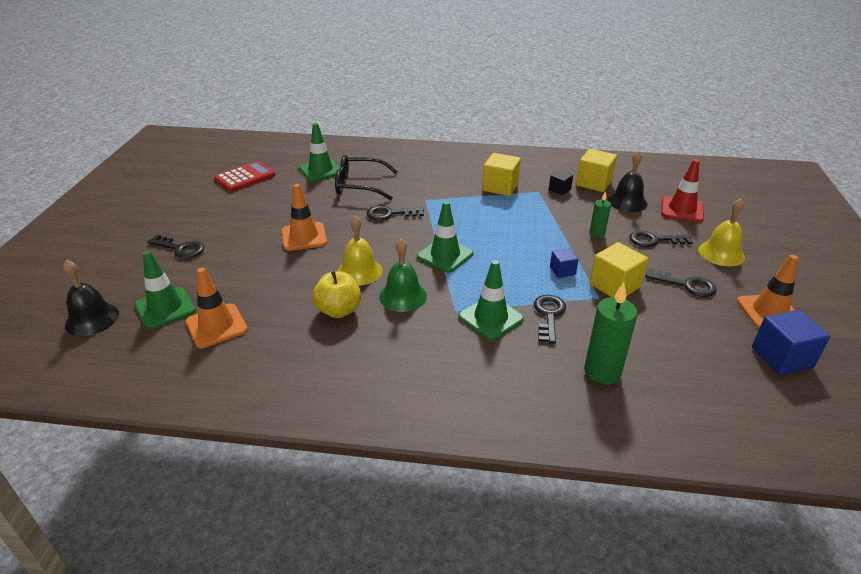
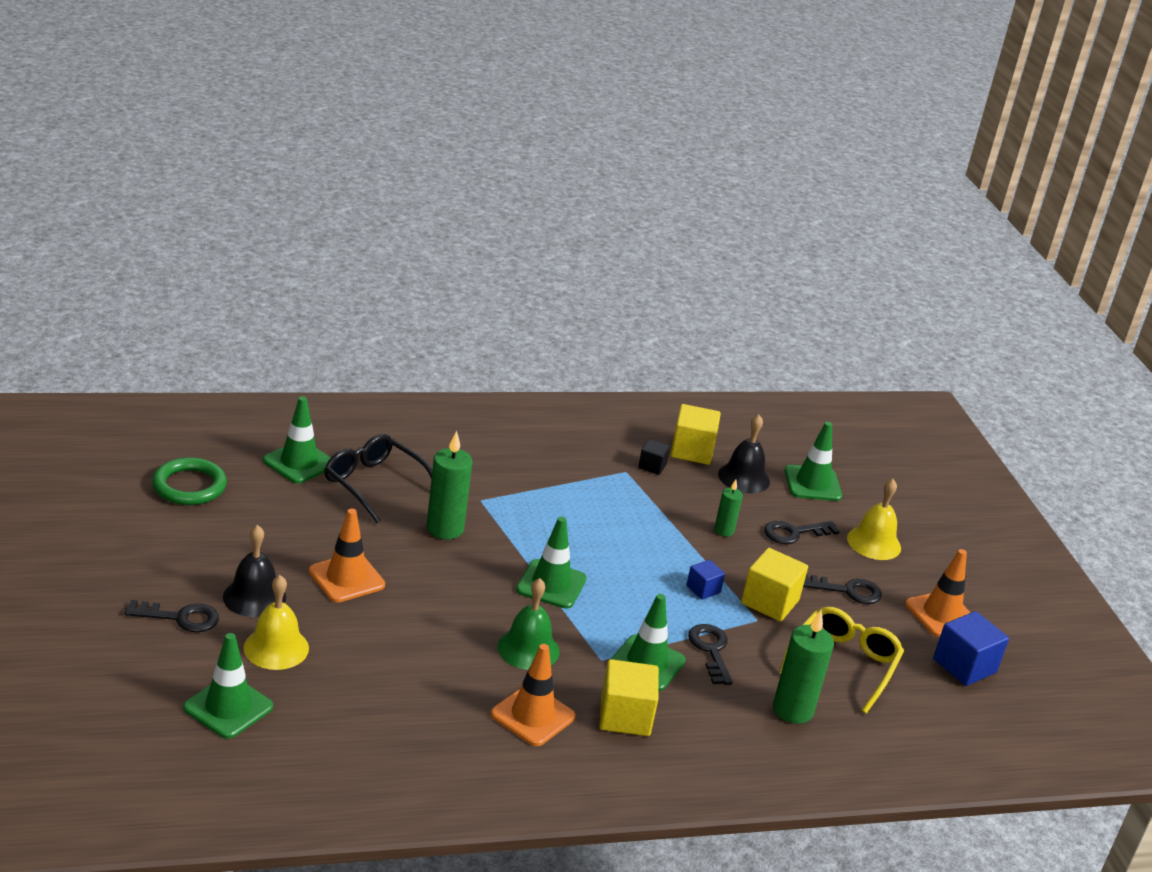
camera: 25 degrees left, 5 degrees down
black bell [63,260,119,336] -> black bell moved to [223,525,286,617]
orange traffic cone [186,267,248,348] -> orange traffic cone moved to [491,644,576,746]
red calculator [214,161,275,192] -> green ring [152,457,227,505]
yellow apple [313,271,361,318] -> none
black glasses [335,155,398,200] -> black glasses turned 60 degrees clockwise [324,434,432,524]
yellow bell [337,215,383,286] -> yellow bell moved to [244,575,309,670]
black key [367,206,424,221] -> green candle [427,431,473,539]
yellow cube [482,153,521,196] -> yellow cube moved to [600,659,659,736]
red traffic cone [661,159,704,223] -> green traffic cone [785,422,842,501]
none -> yellow glasses [779,607,904,714]

